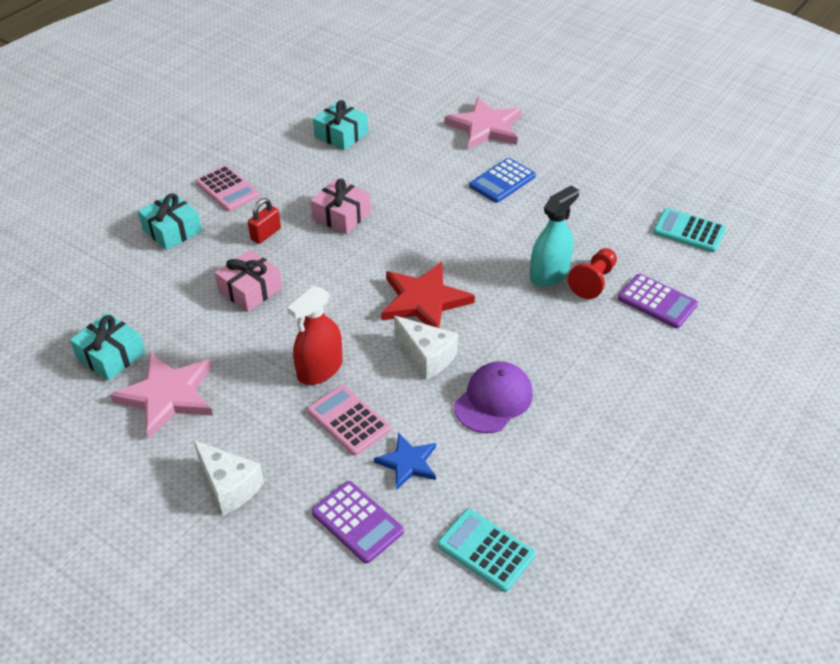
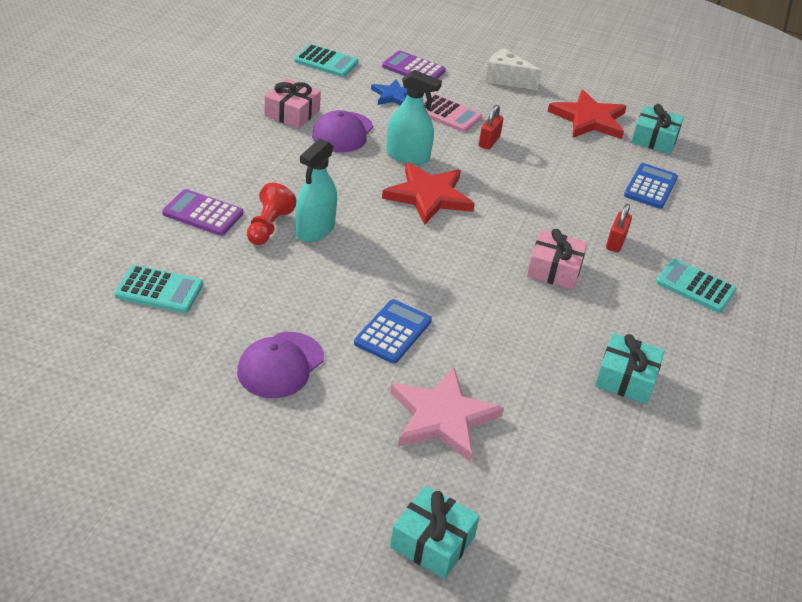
camera: 160 degrees right, 5 degrees down
pink star [110,352,213,439] -> red star [548,90,627,139]
turquoise gift [138,193,202,250] -> turquoise gift moved to [390,486,480,579]
pink calculator [196,165,260,211] -> turquoise calculator [656,259,737,313]
pink gift [215,250,282,312] -> pink gift moved to [264,79,321,129]
red spray bottle [287,286,342,385] -> red padlock [479,105,504,150]
white cheese [394,316,458,380] -> turquoise spray bottle [386,70,442,165]
none -> purple cap [237,332,324,398]
none -> blue calculator [624,163,678,209]

